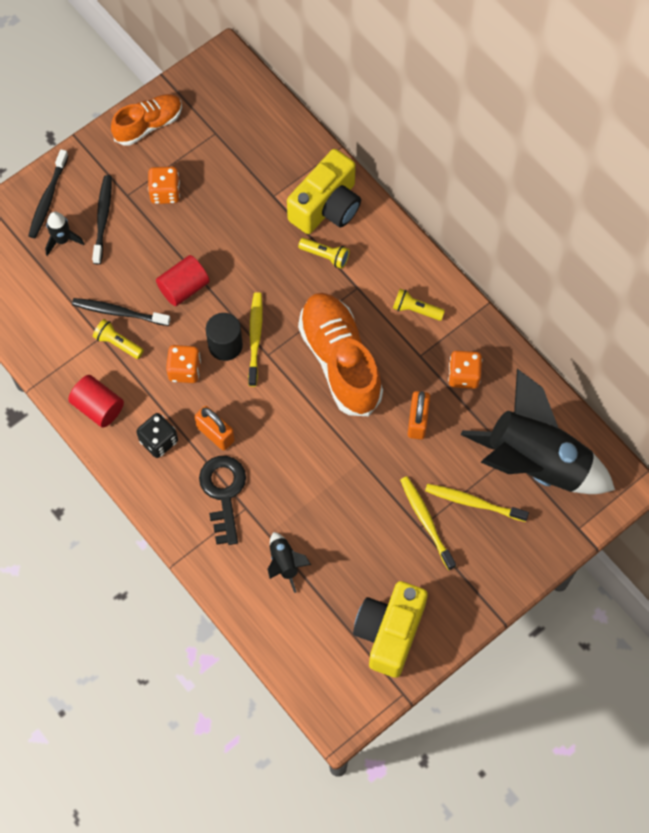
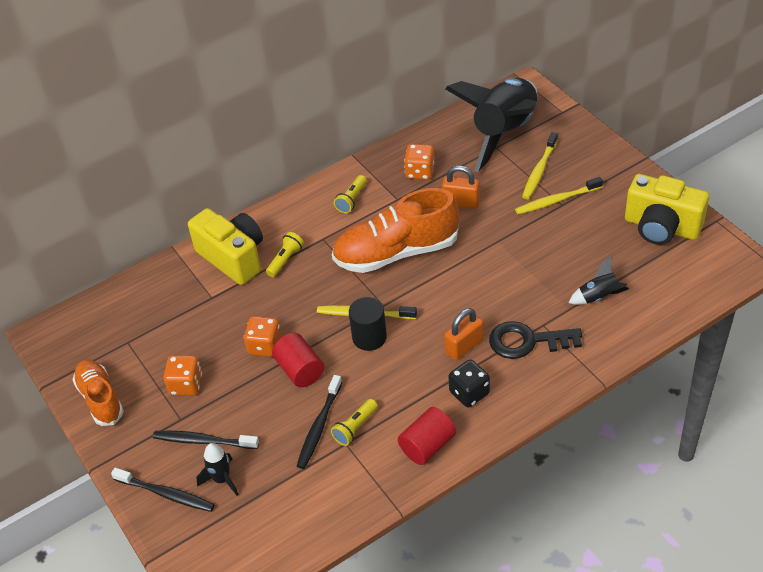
camera: 80 degrees left, 20 degrees down
orange dice [166,345,201,383] -> orange dice moved to [244,316,281,357]

